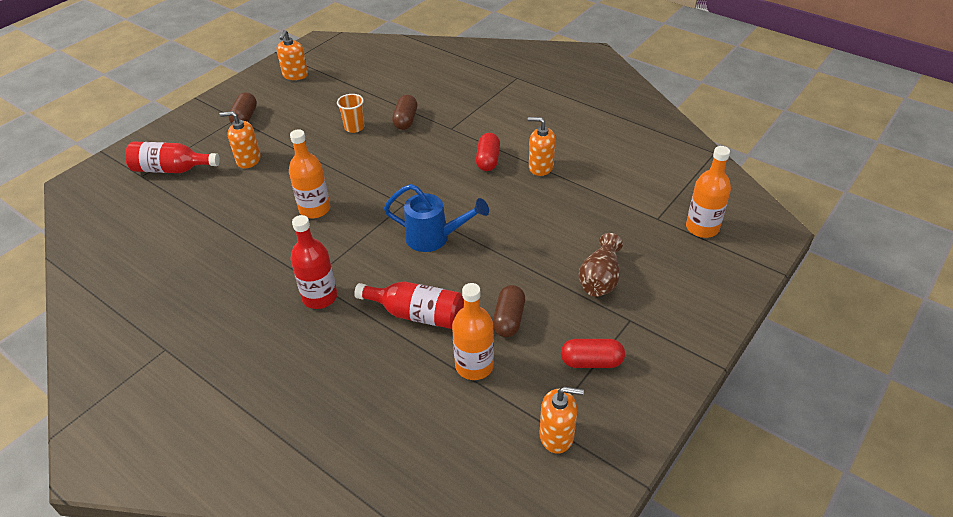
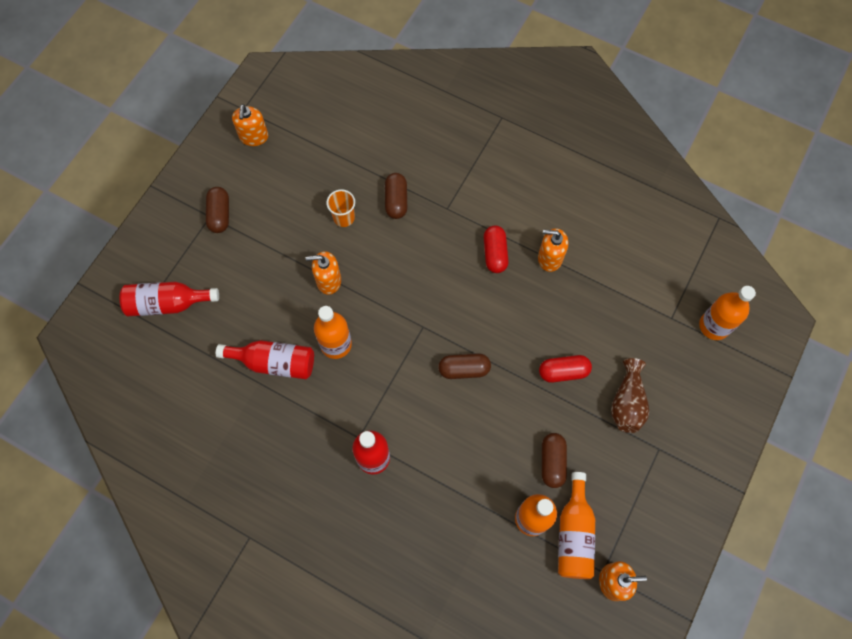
camera: 10 degrees left, 25 degrees up
orange soap dispenser [220,111,261,168] -> orange soap dispenser moved to [306,251,341,295]
red bottle [354,281,464,329] -> red bottle moved to [216,340,314,379]
blue watering can [384,184,489,252] -> brown capsule [438,353,491,379]
red capsule [561,339,625,368] -> red capsule moved to [539,355,592,383]
none -> orange bottle [558,472,595,579]

